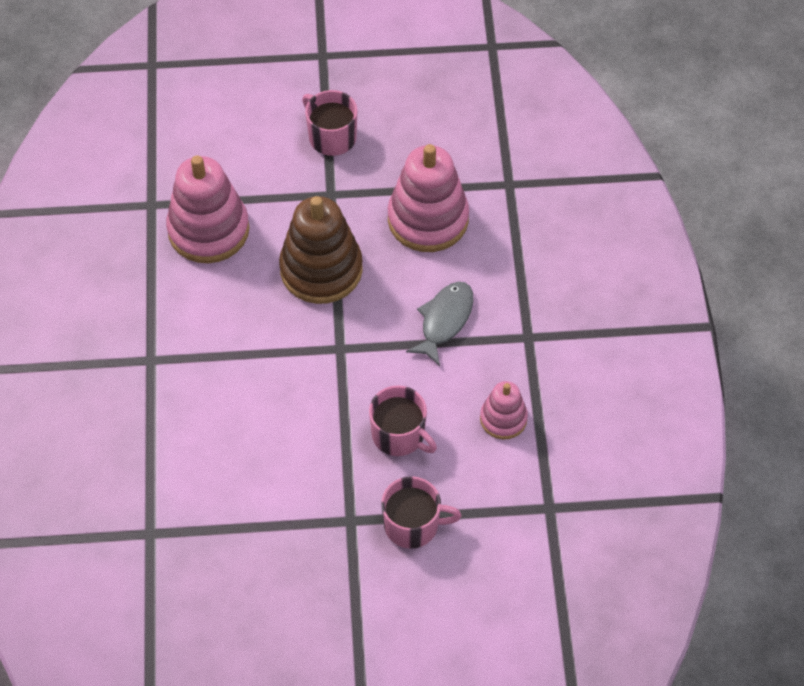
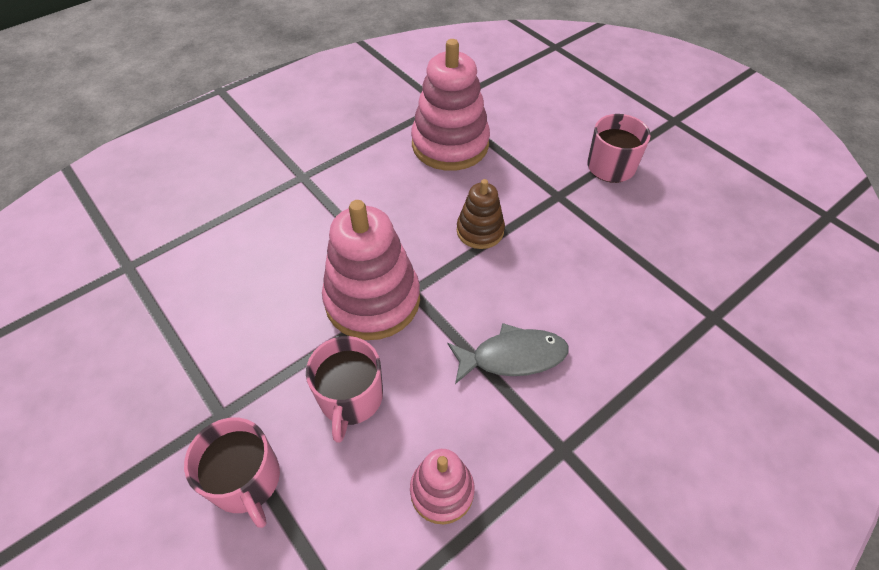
camera: 55 degrees right, 5 degrees down
brown stacking toy [279,196,363,304] -> brown stacking toy [457,179,505,249], size x0.54
pink stacking toy [388,144,469,252] -> pink stacking toy moved to [322,200,420,340]

